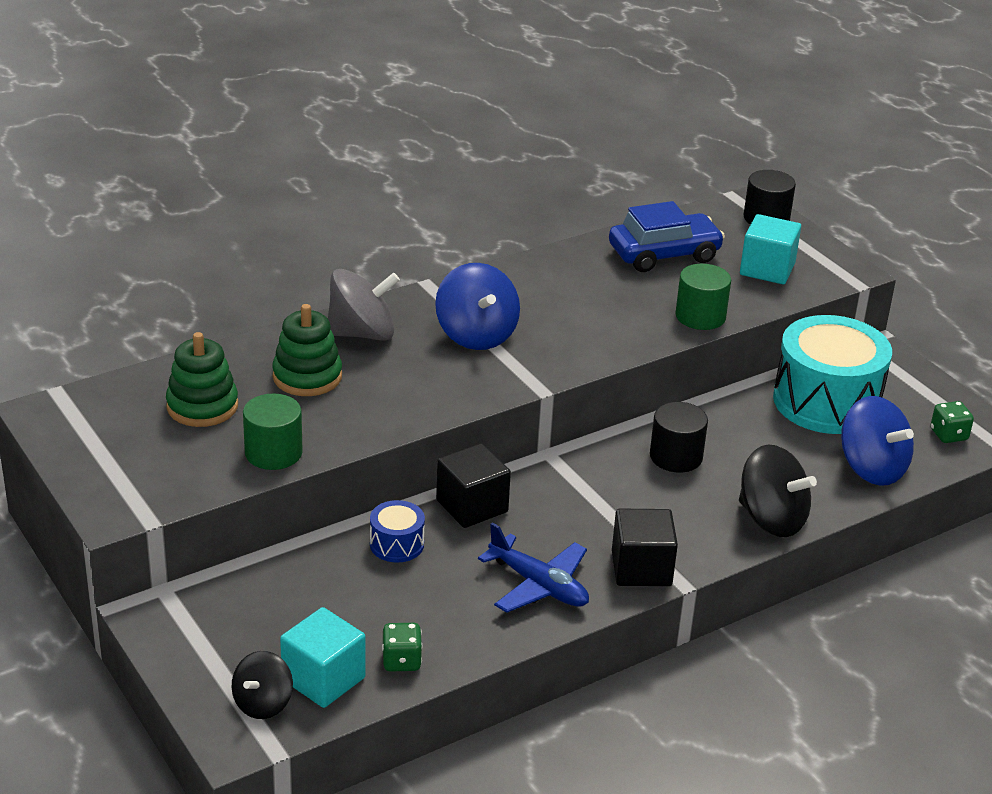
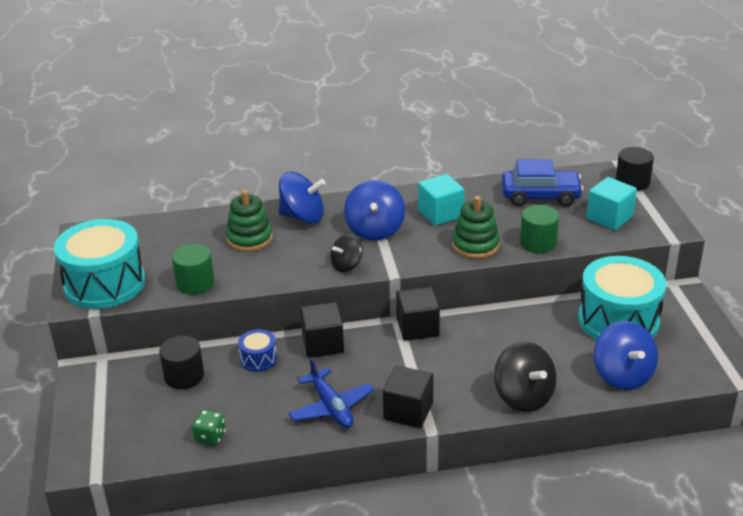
camera: 25 degrees right, 0 degrees up
green stacking toy [166,332,238,427] -> green stacking toy moved to [452,196,500,259]
black spinning top [232,651,293,719] -> black spinning top moved to [330,234,363,272]
turquoise cube [280,607,366,708] -> turquoise cube moved to [418,174,464,226]
grey spinning top [328,269,400,341] -> blue spinning top [279,172,326,224]
black cylinder [650,402,708,472] -> black cylinder moved to [159,336,204,389]
green dice [931,401,974,443] -> none
none -> turquoise drum [54,219,145,309]
none -> black cube [396,287,440,341]

